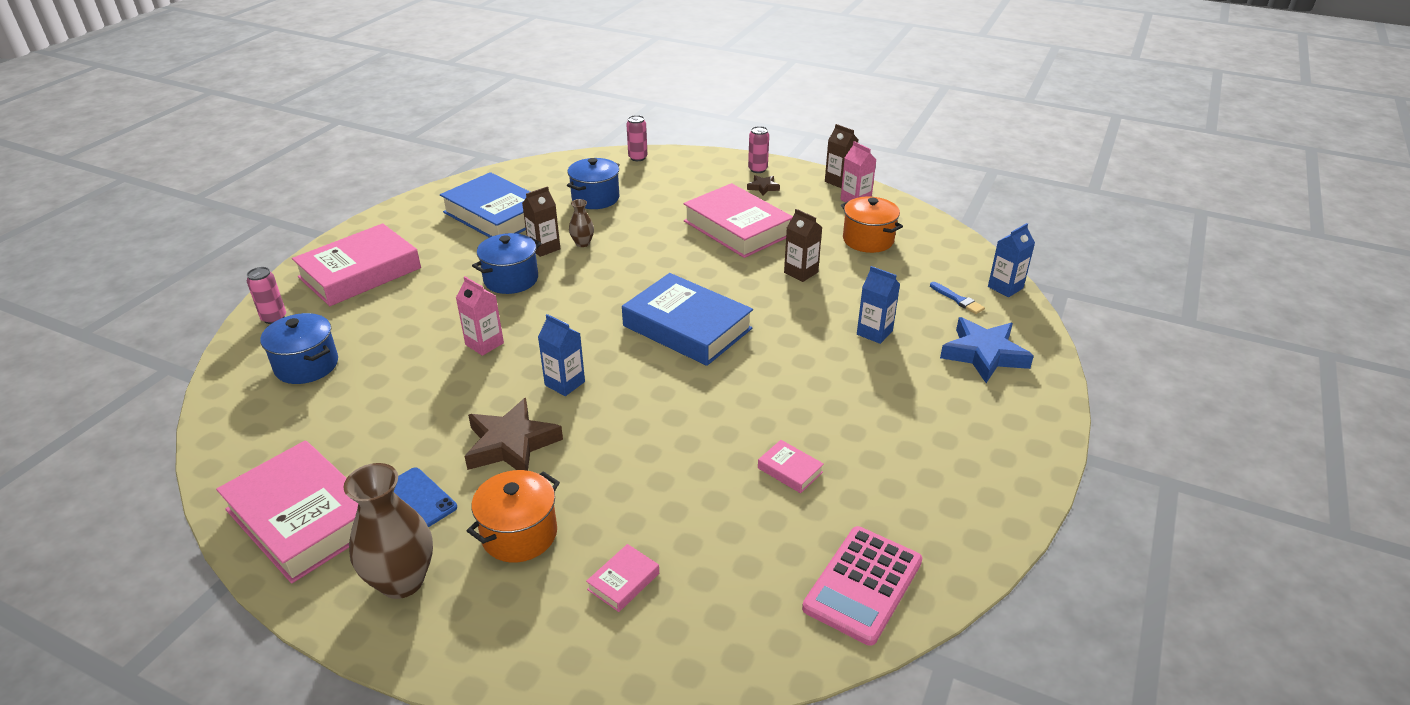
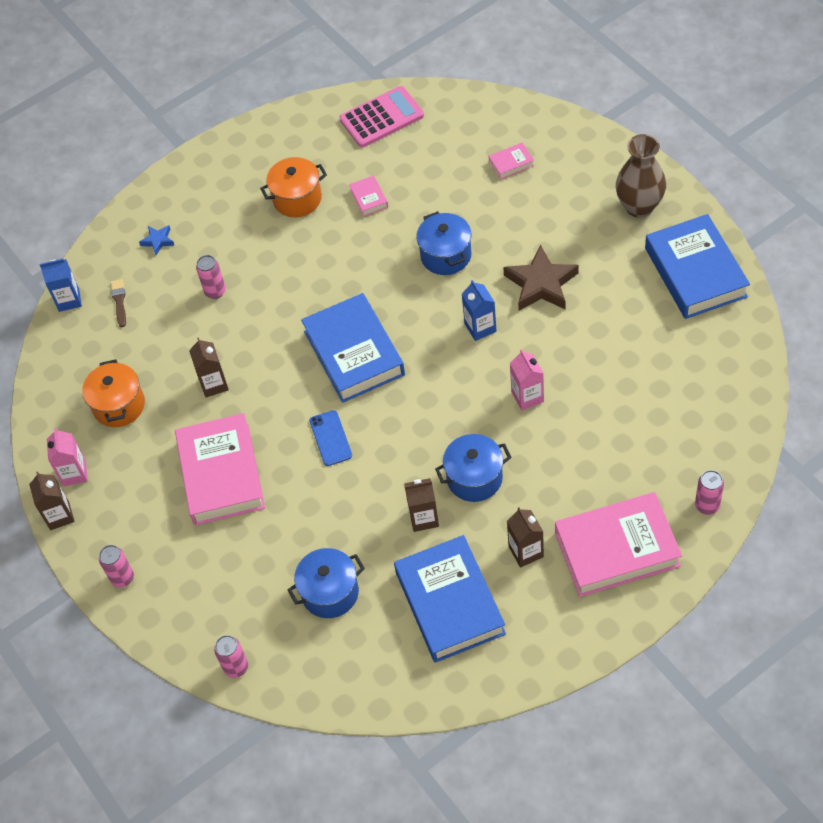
camera: 145 degrees left, 20 degrees up
pink book [216,440,358,584] -> blue book [645,214,750,319]
blue pot [260,313,338,384] -> blue pot moved to [416,211,472,275]
blue phone [394,467,457,527] -> blue phone moved to [309,410,352,466]
orange pot [467,470,560,562] -> orange pot moved to [260,157,327,217]
brown vase [569,199,594,247] -> none
brown star [747,175,780,196] -> none
blue carton [857,266,900,344] -> pink can [196,255,226,299]
blue brush [930,282,985,314] -> brown brush [111,279,126,327]
blue star [940,317,1034,383] -> blue star [139,225,174,255], size x0.49
none -> brown carton [507,507,544,568]

